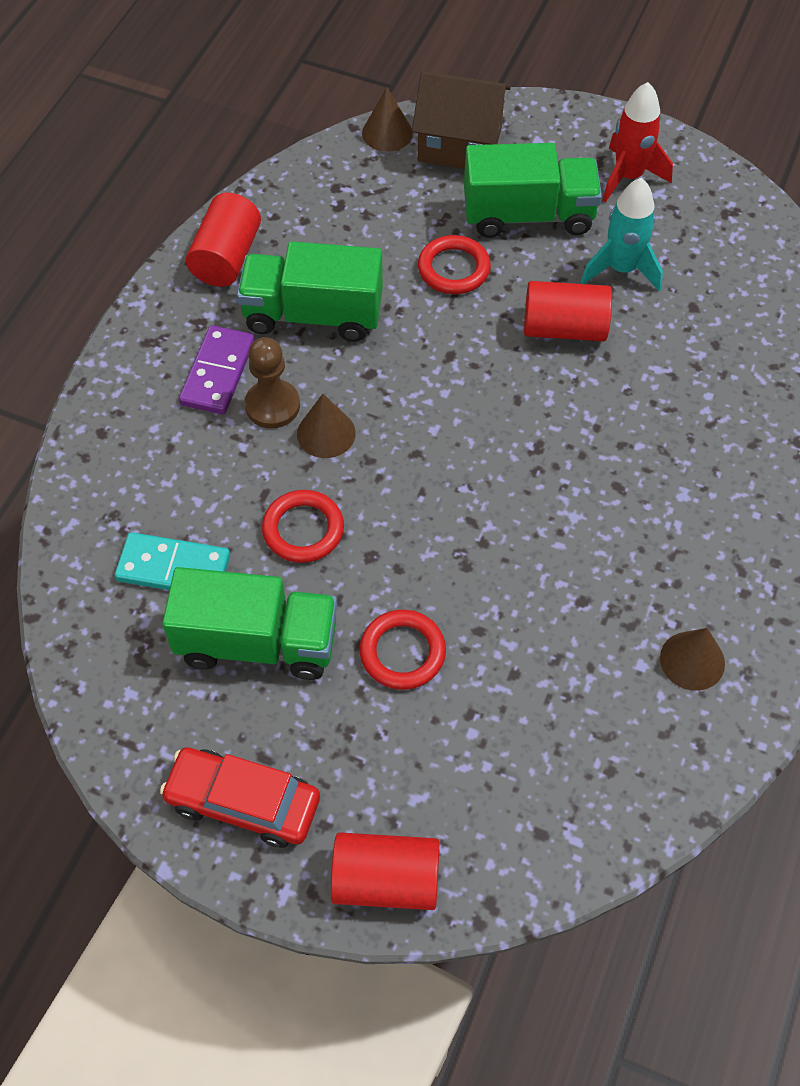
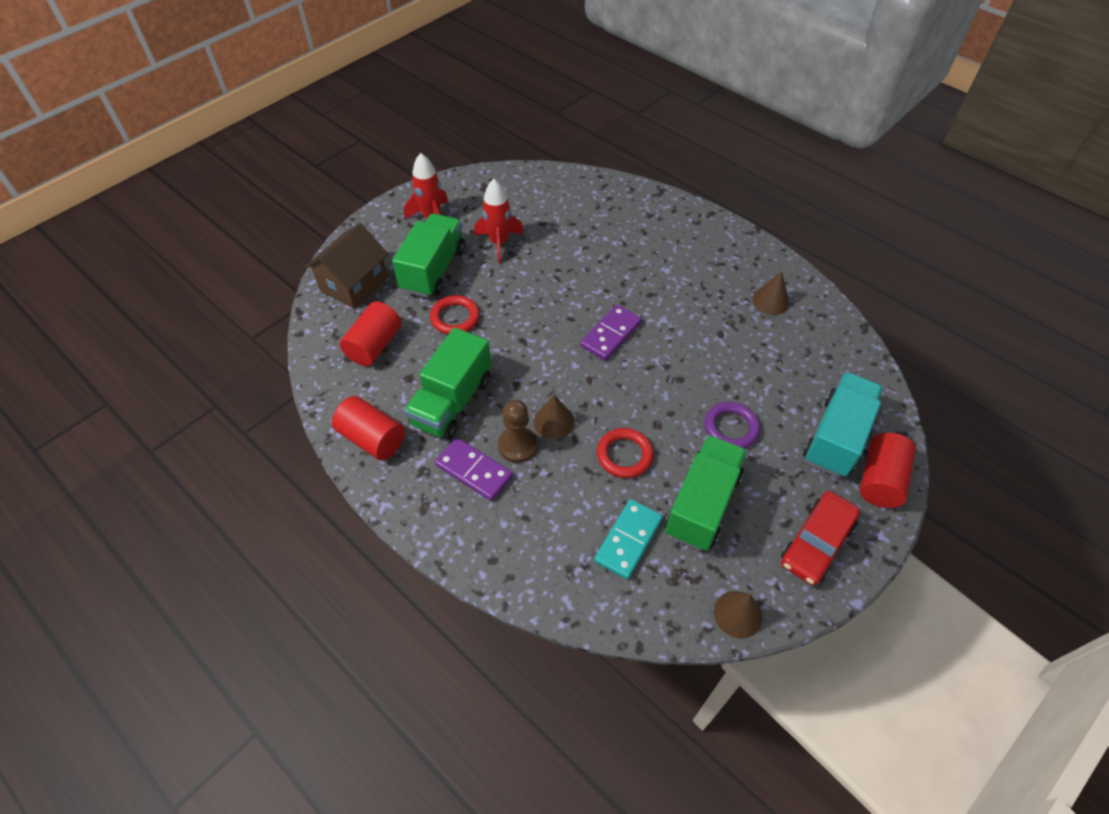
camera: 70 degrees left, 5 degrees down
red ring [359,610,446,690] -> purple ring [705,402,760,448]
brown cone [362,87,413,152] -> brown cone moved to [714,591,763,638]
red cylinder [524,281,612,341] -> red cylinder moved to [340,301,402,366]
turquoise rocket [581,178,663,291] -> red rocket [474,179,524,264]
none -> purple domino [580,305,642,361]
none -> turquoise truck [803,372,883,477]

